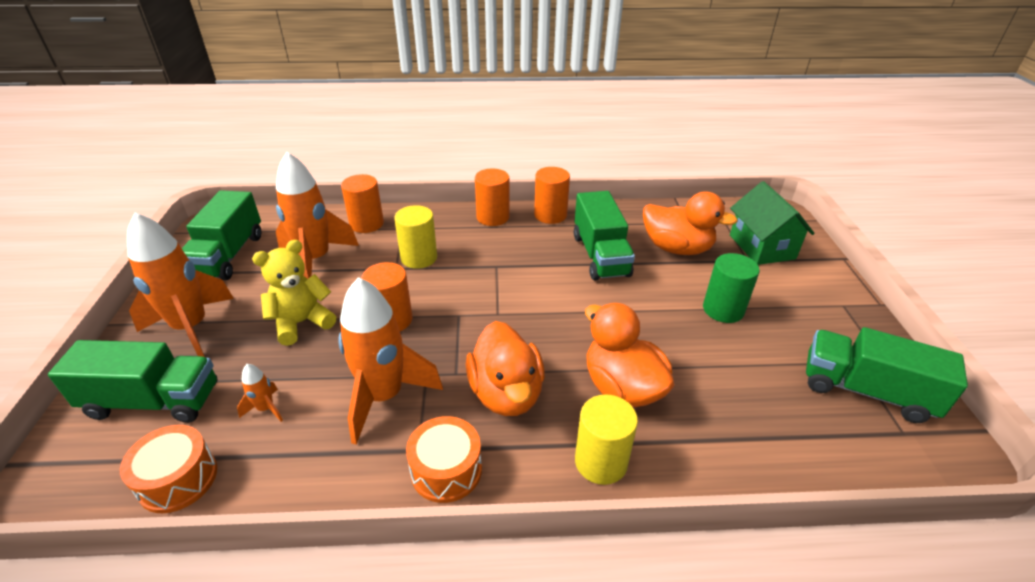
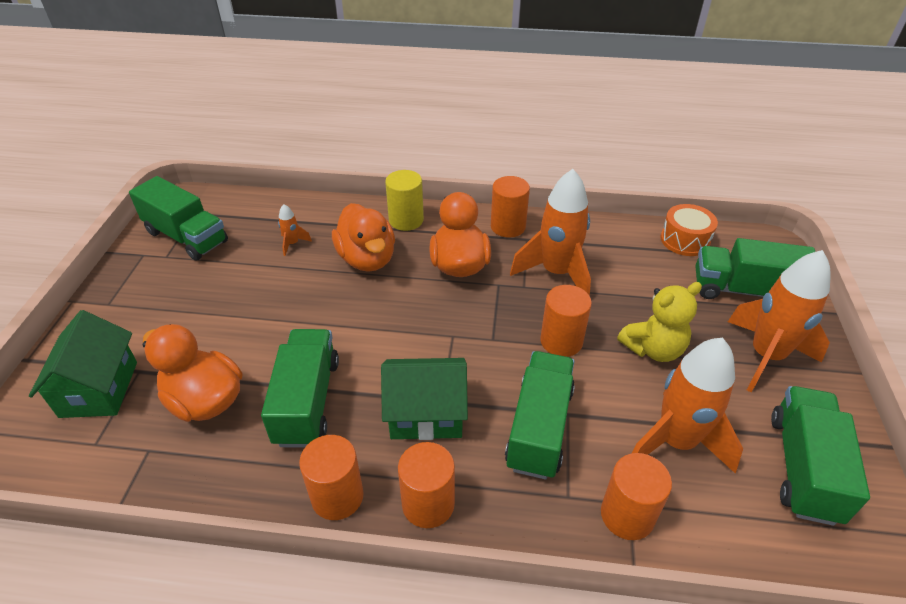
camera: 170 degrees left, 5 degrees up
orange rocket [237,364,283,422] -> orange rocket moved to [278,204,312,256]
yellow cylinder [394,205,437,269] -> green truck [505,351,575,480]
orange drum [406,416,482,503] -> orange cylinder [491,176,530,238]
green cylinder [703,253,760,323] -> none
none -> green house [381,358,468,440]

